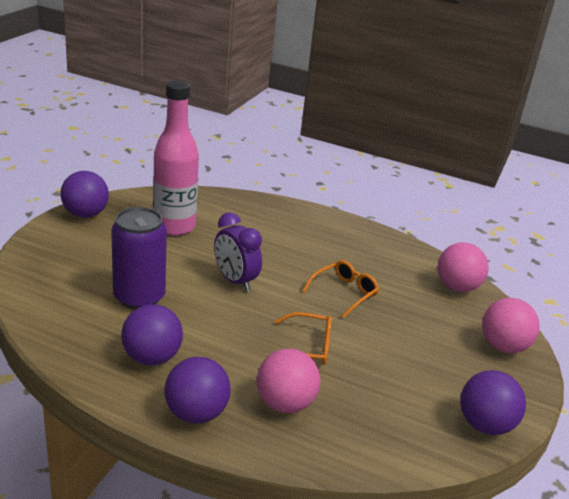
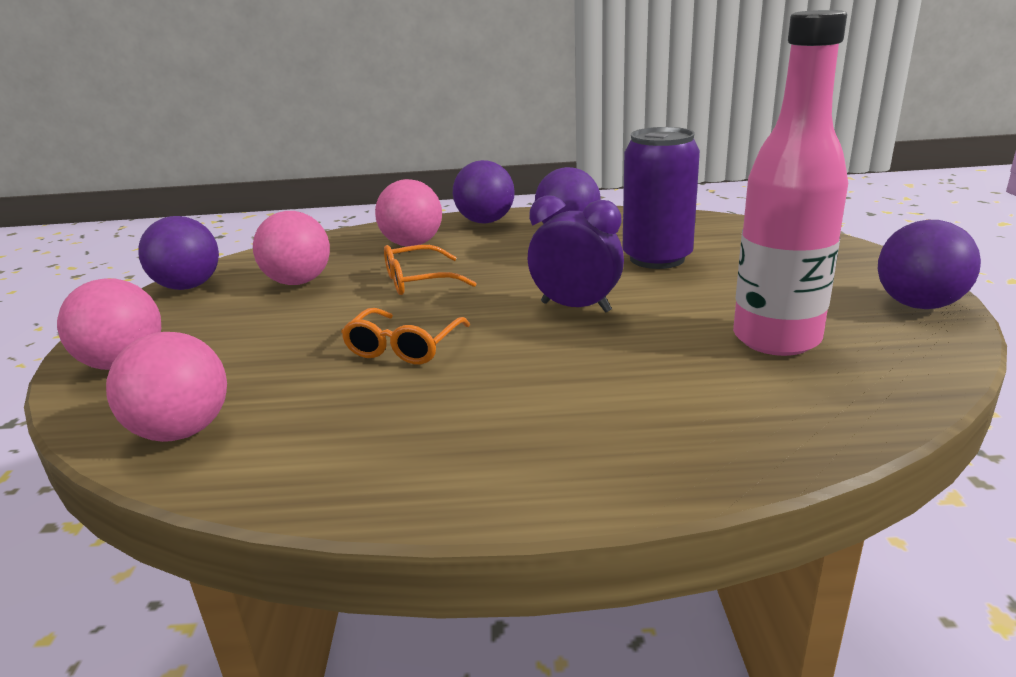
camera: 160 degrees right, 5 degrees down
none -> pink ball [253,211,330,285]

